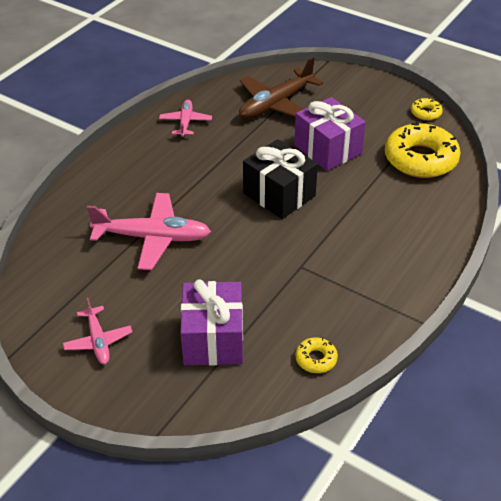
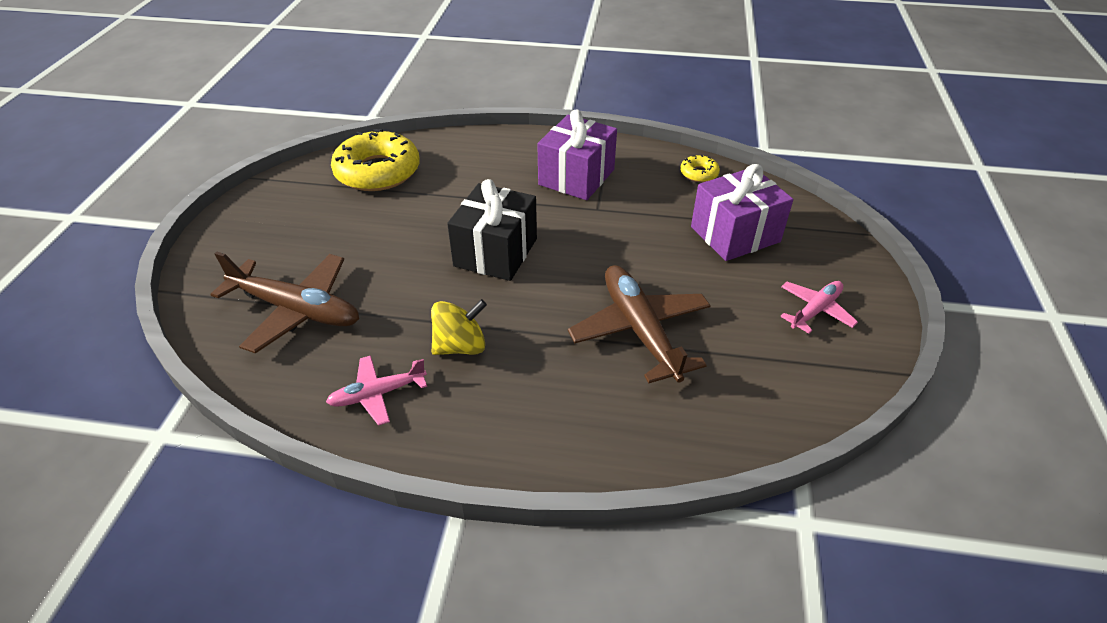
camera: 115 degrees left, 0 degrees up
pink plane [87,193,211,270] -> brown plane [568,265,711,383]
purple gift [294,97,366,171] -> purple gift moved to [537,110,617,200]
yellow donut [411,97,443,121] -> none
none -> yellow spinning top [431,299,487,355]

